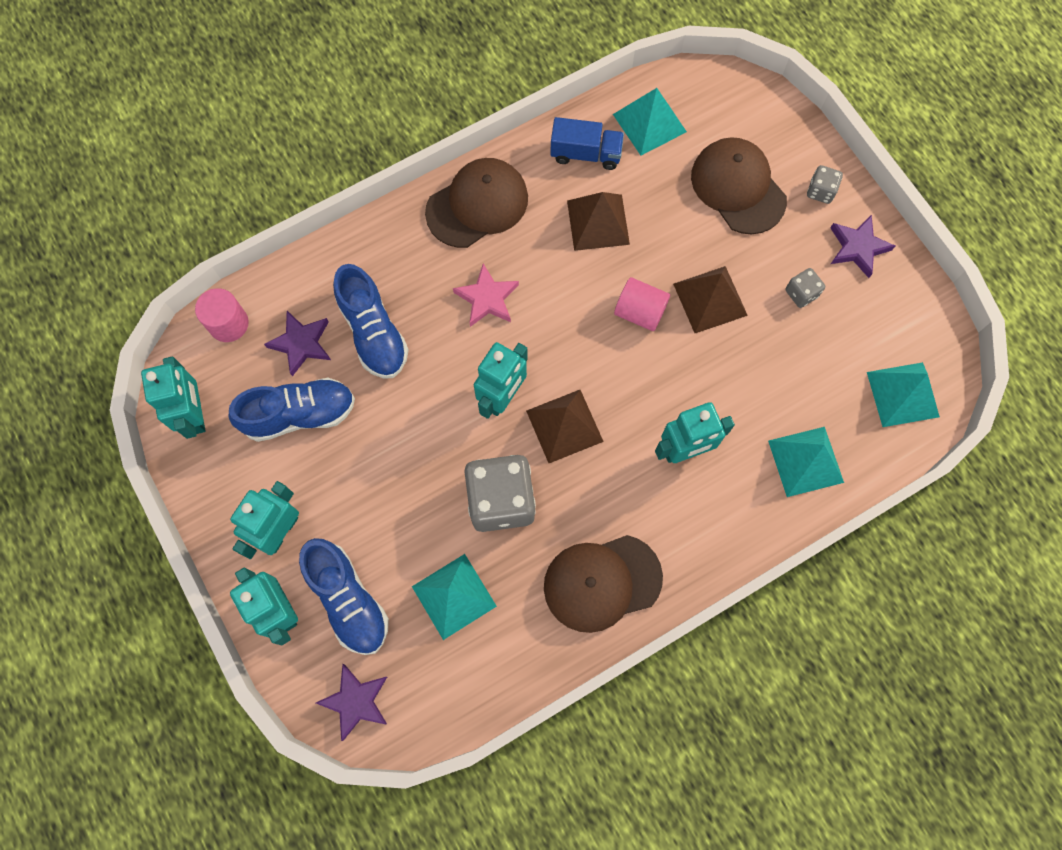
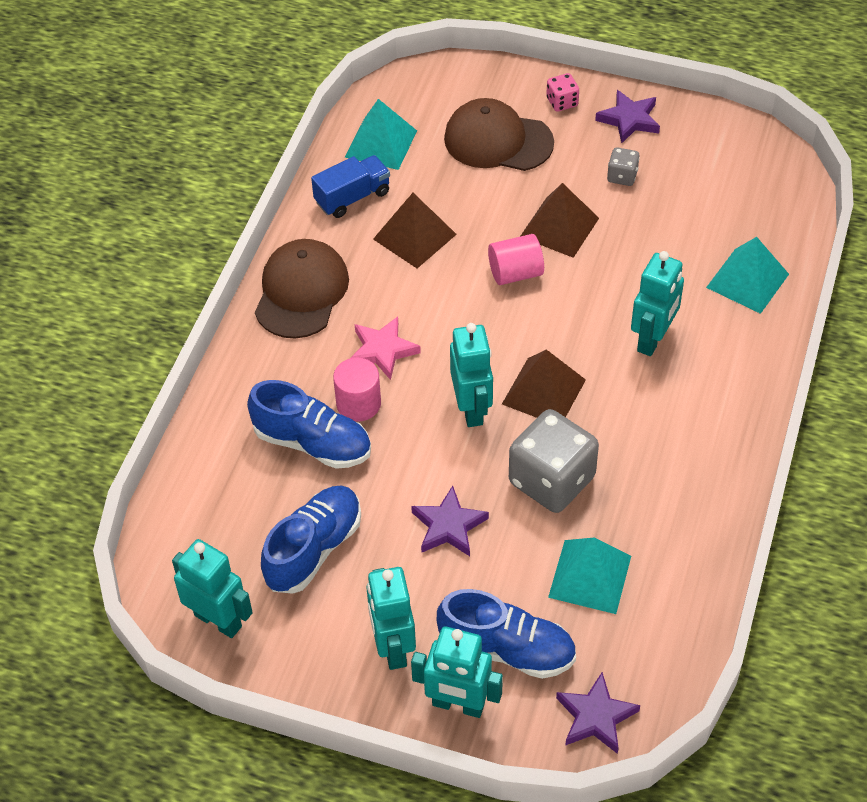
camera: 40 degrees left, 20 degrees down
pink cylinder [195,288,249,342] -> pink cylinder moved to [333,358,381,422]
purple star [264,311,331,376] -> purple star moved to [411,486,489,556]
brown cap [544,535,663,633] -> none
grey dice [807,165,843,204] -> pink dice [546,73,579,112]
turquoise pyramid [867,362,940,427] -> none

